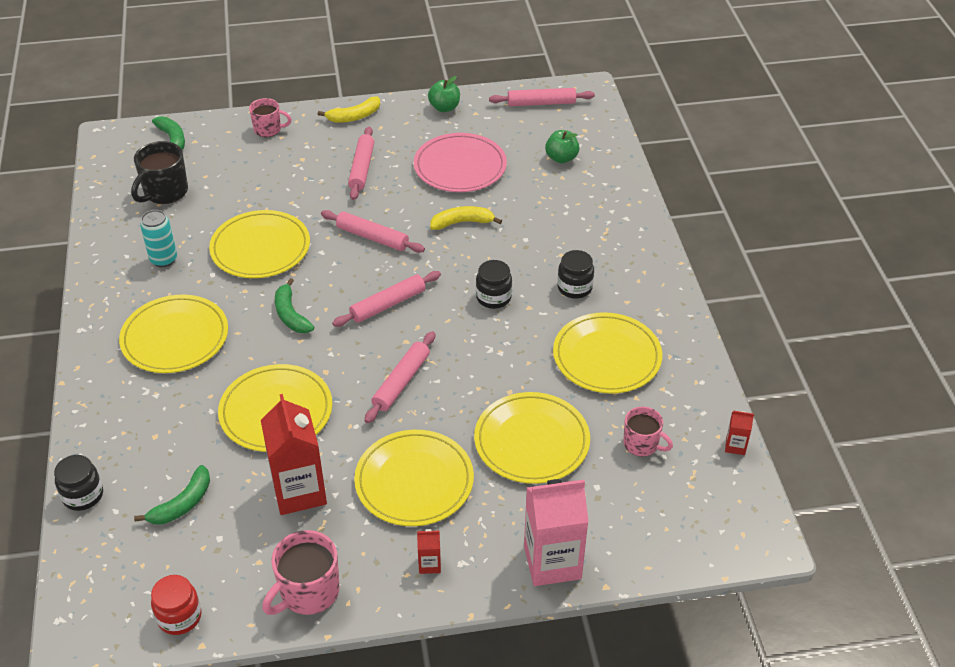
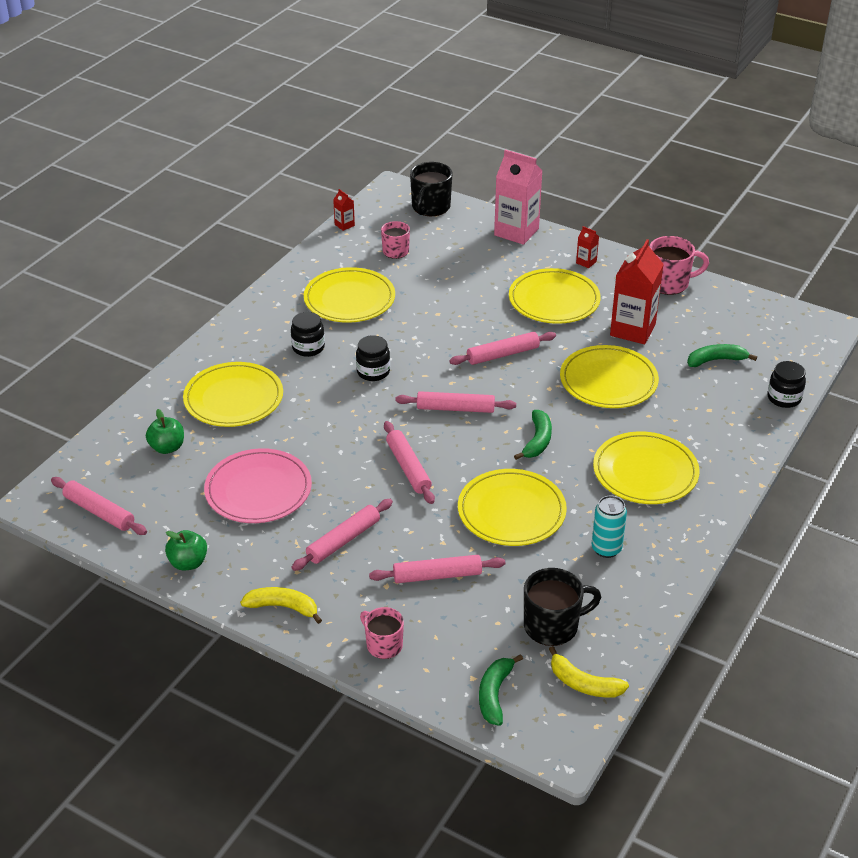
camera: 140 degrees left, 5 degrees down
red jar [151,575,201,635] -> none
yellow banana [430,206,502,230] -> yellow banana moved to [549,646,629,698]
yellow plate [474,392,590,484] -> yellow plate moved to [183,362,283,427]
none -> pink rolling pin [369,555,505,583]
none -> black mug [410,162,452,216]

